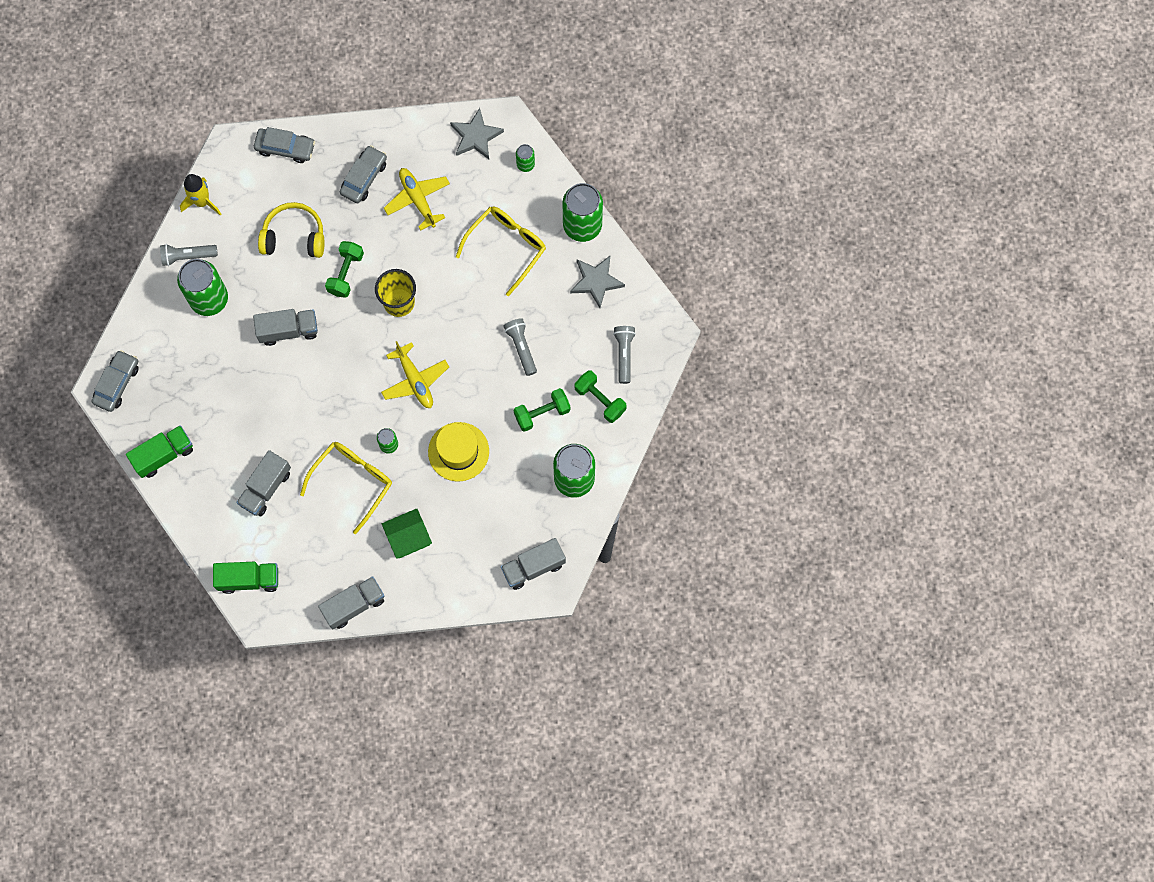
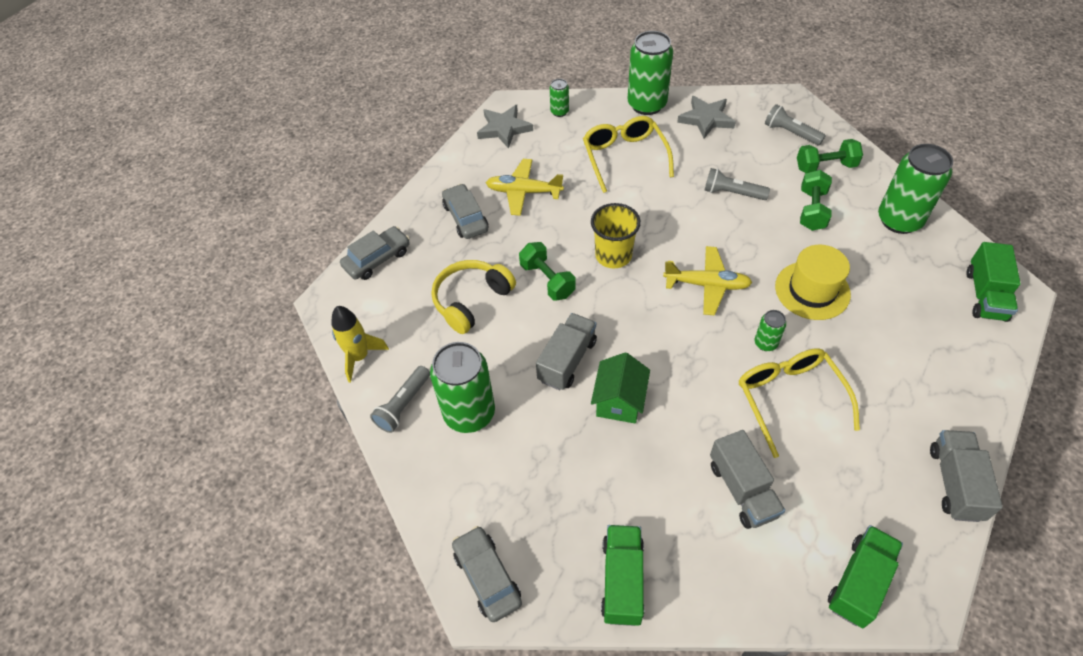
camera: 50 degrees left, 20 degrees down
green house [382,508,432,559] -> green house moved to [591,352,650,424]
grey truck [501,538,566,590] -> green truck [966,242,1021,322]

